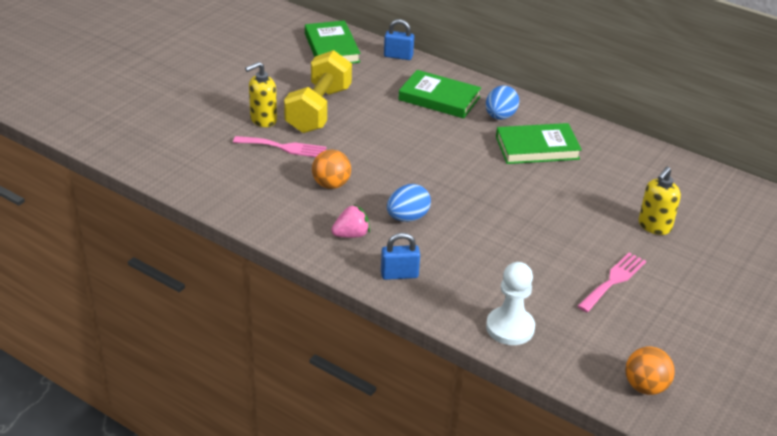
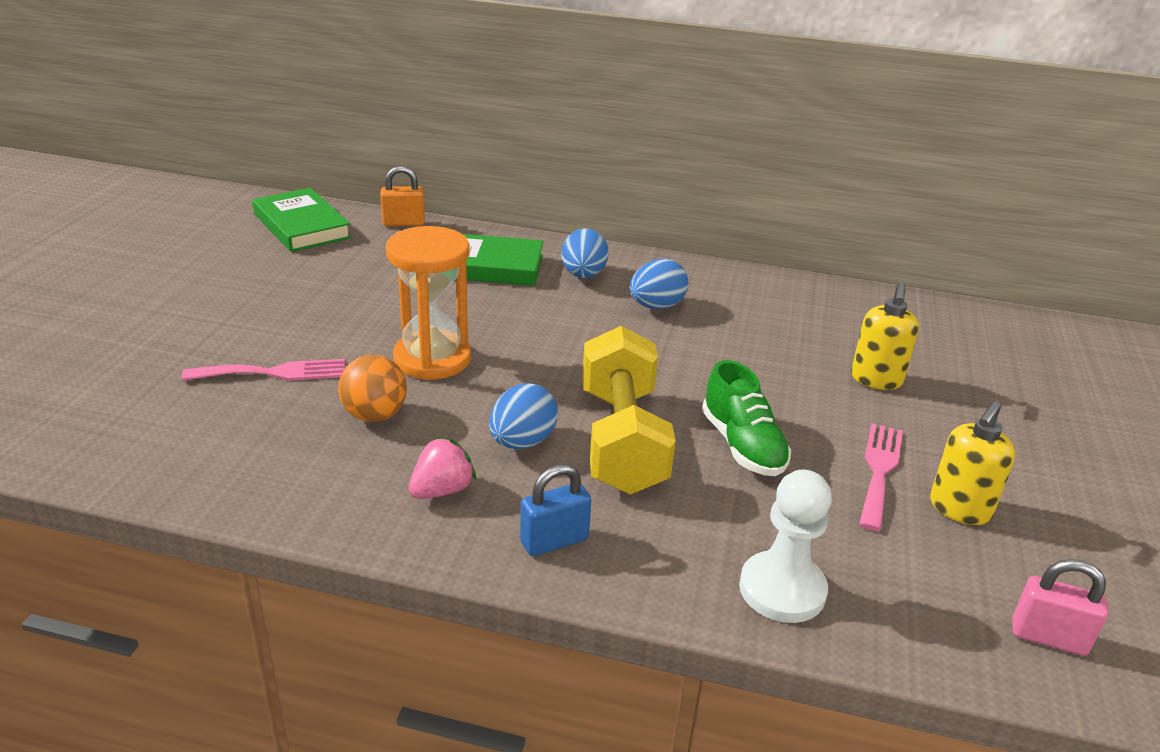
camera: 20 degrees left, 5 degrees down
yellow soap dispenser [245,62,277,127] -> yellow soap dispenser moved to [930,401,1015,525]
yellow dumbbell [284,50,352,133] -> yellow dumbbell moved to [582,326,676,495]
blue padlock [384,19,414,60] -> orange padlock [380,166,425,226]
green book [496,123,582,164] -> blue egg [630,259,688,309]
orange ball [625,347,675,395] -> pink padlock [1012,559,1108,656]
none -> orange hourglass [386,226,471,380]
none -> green shoe [702,360,791,476]

